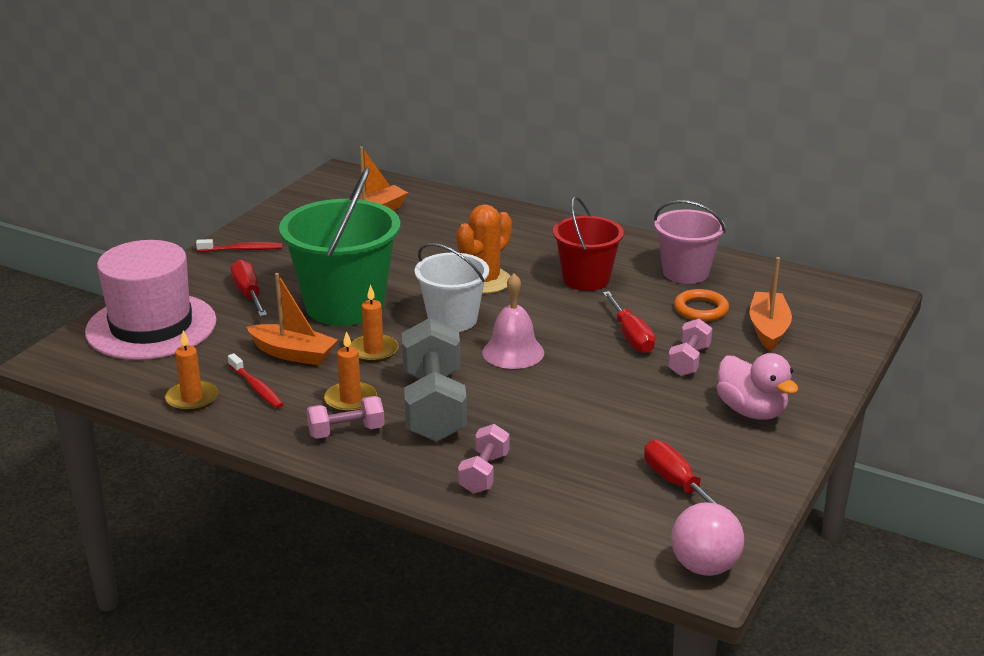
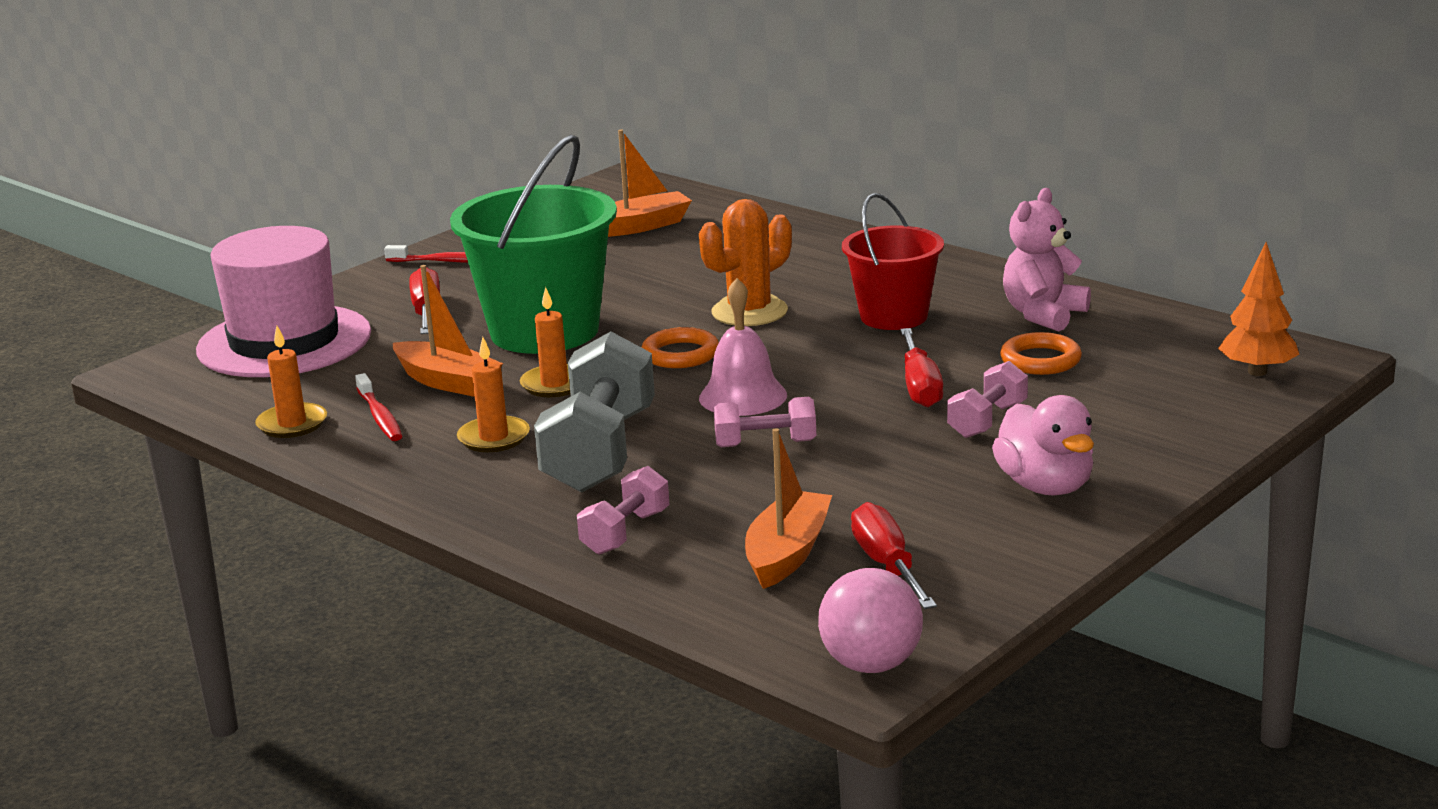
camera: 15 degrees right, 5 degrees down
pink dumbbell [307,396,385,439] -> pink dumbbell moved to [714,397,816,447]
white bucket [415,243,489,332] -> orange ring [642,327,719,368]
pink bucket [654,200,726,284] -> pink teddy bear [1003,188,1091,332]
orange boat [750,257,792,351] -> orange boat moved to [745,428,832,589]
none -> orange tree [1218,242,1299,376]

